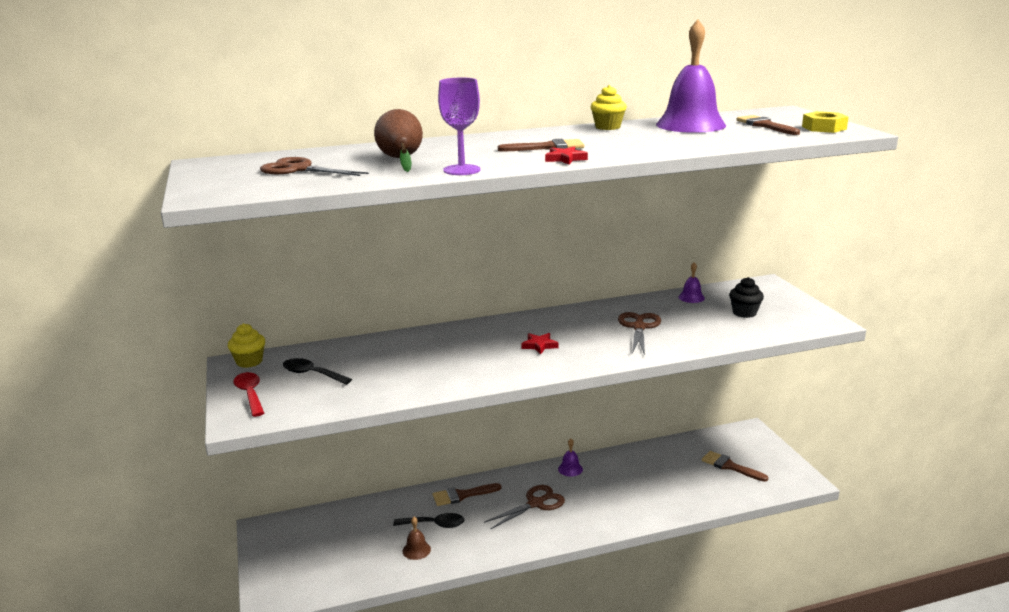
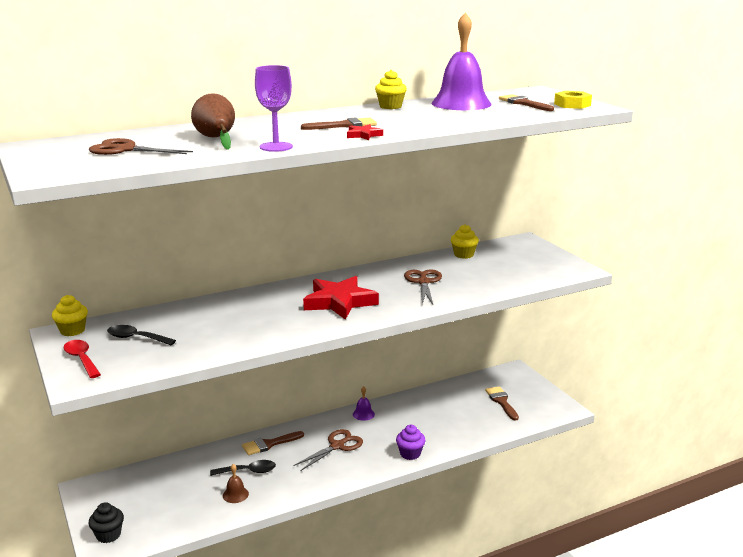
camera: 10 degrees left, 0 degrees up
red star [521,333,558,355] -> red star [303,276,379,320], size x2.28
purple bell [679,262,705,303] -> yellow cupcake [451,224,479,259]
brown brush [702,451,768,482] -> brown brush turned 45 degrees clockwise [485,386,519,421]
black cupcake [729,277,764,318] -> black cupcake moved to [89,502,124,543]
none -> purple cupcake [396,425,426,460]

